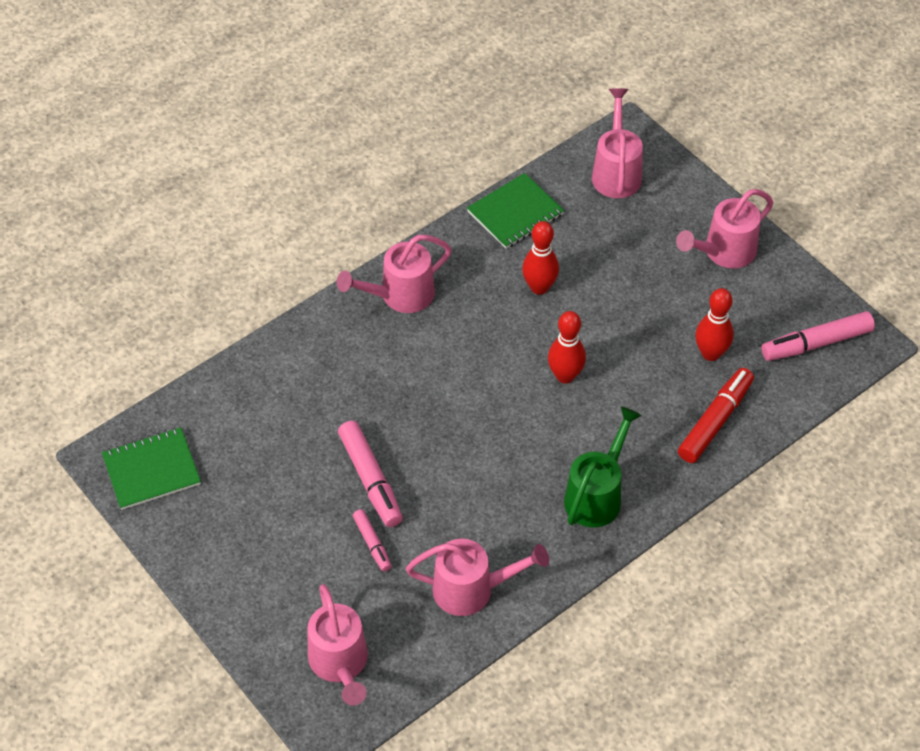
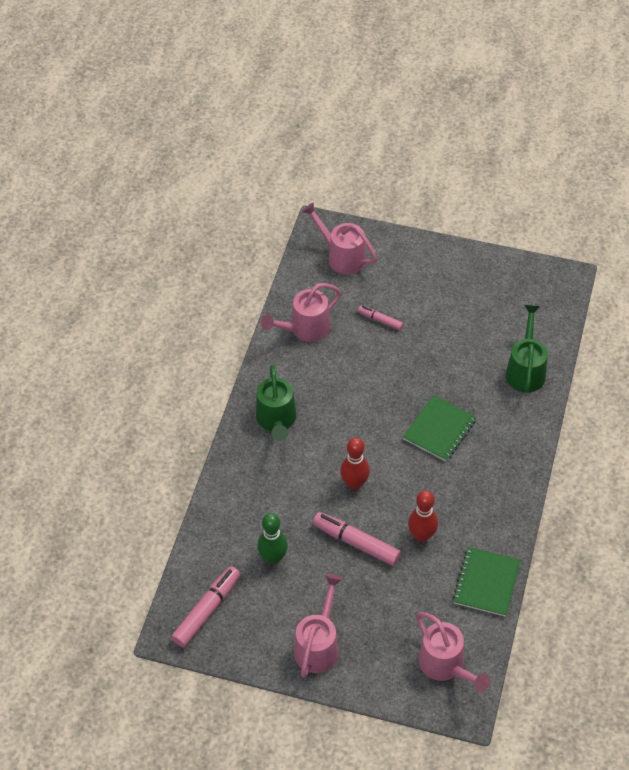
camera: 145 degrees right, 0 degrees up
green notebook [102,427,201,510] -> green notebook moved to [403,395,477,461]
pink watering can [337,235,452,313] -> none
pink marker [338,421,403,527] -> pink marker moved to [313,512,401,566]
red marker [678,368,754,463] -> none
red bowling pin [695,288,734,361] -> green bowling pin [257,513,288,564]
none -> green watering can [506,305,548,393]

